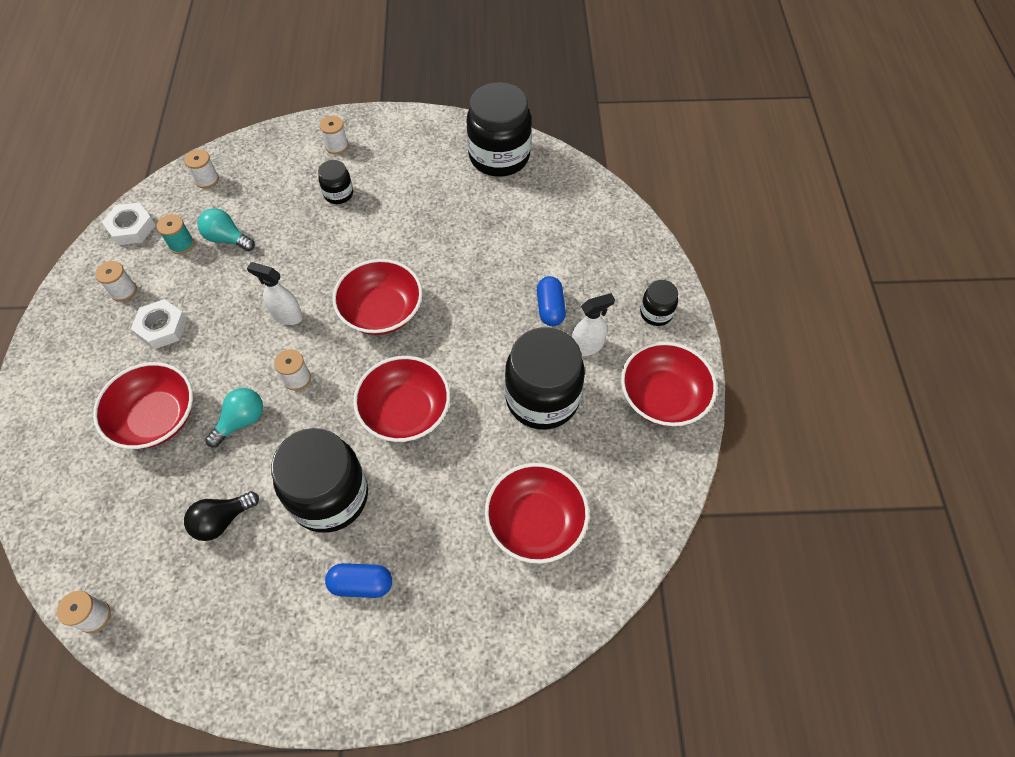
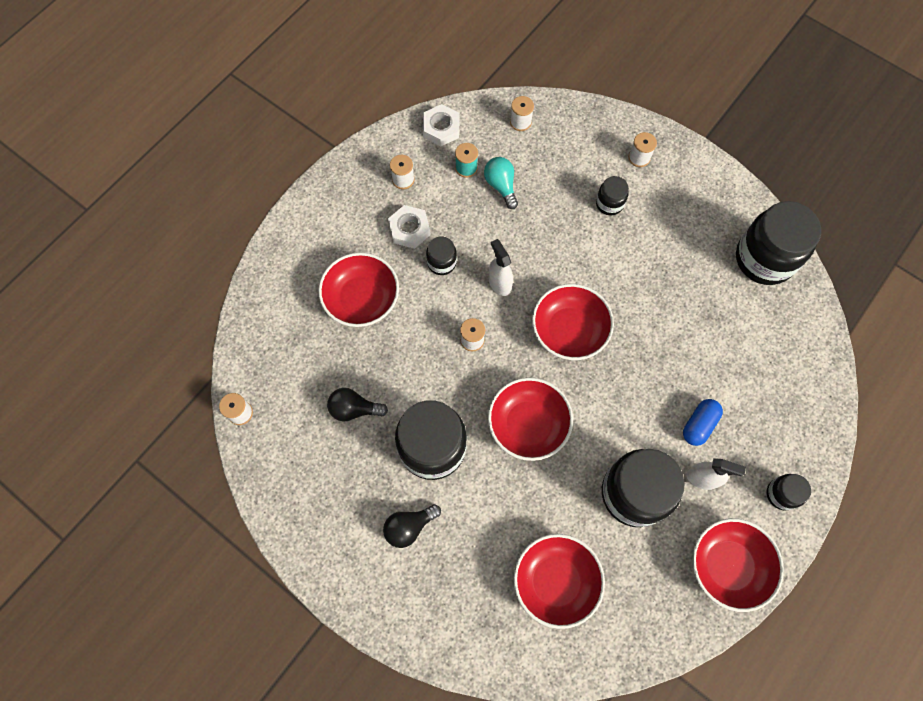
camera: 40 degrees right, 10 degrees up
turquoise light bulb [205,388,263,448] -> none
blue capsule [325,563,392,598] -> black light bulb [383,504,441,548]
none -> black jar [426,236,457,275]

